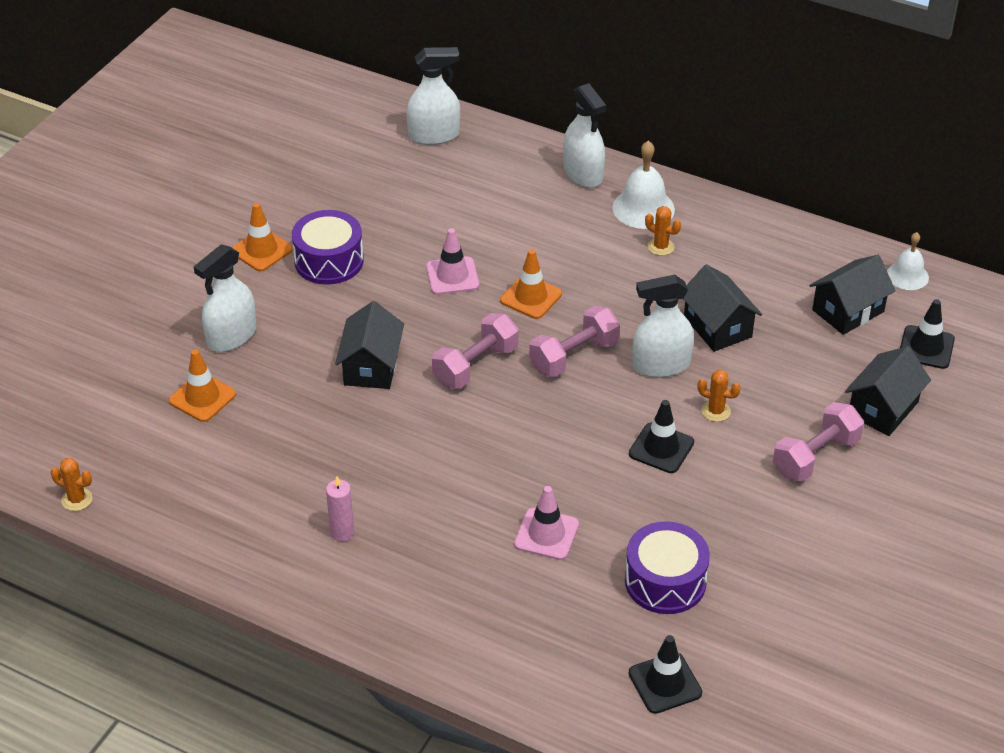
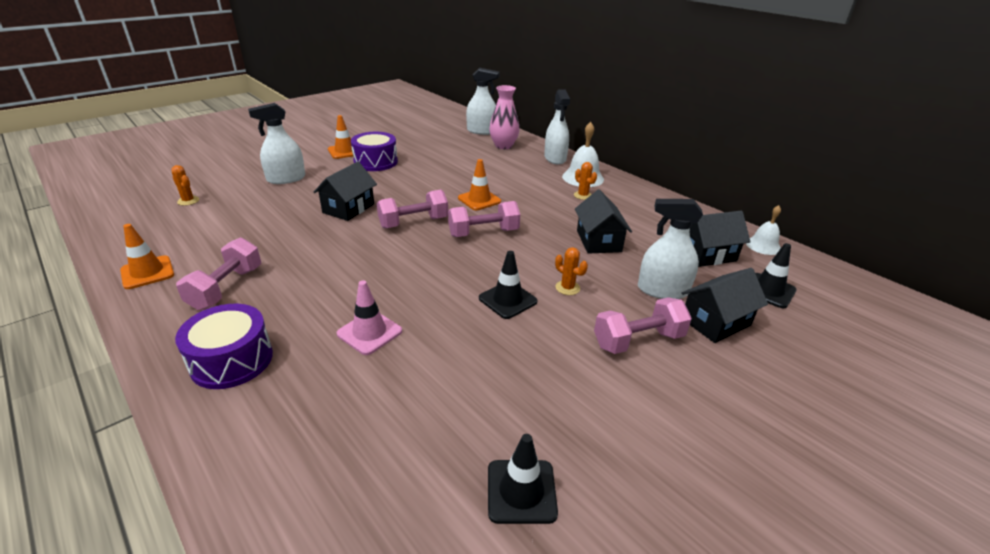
camera: 20 degrees right, 10 degrees down
orange cactus [51,458,93,511] -> orange cactus moved to [171,165,199,206]
orange traffic cone [169,349,236,422] -> orange traffic cone moved to [120,224,174,289]
pink candle [326,476,354,542] -> pink dumbbell [176,237,261,310]
pink traffic cone [426,228,479,295] -> none
purple drum [625,521,710,614] -> purple drum moved to [175,304,273,389]
black traffic cone [629,635,702,714] -> black traffic cone moved to [488,434,558,524]
white spray bottle [632,275,694,378] -> white spray bottle moved to [638,199,703,299]
none -> pink vase [489,85,519,149]

